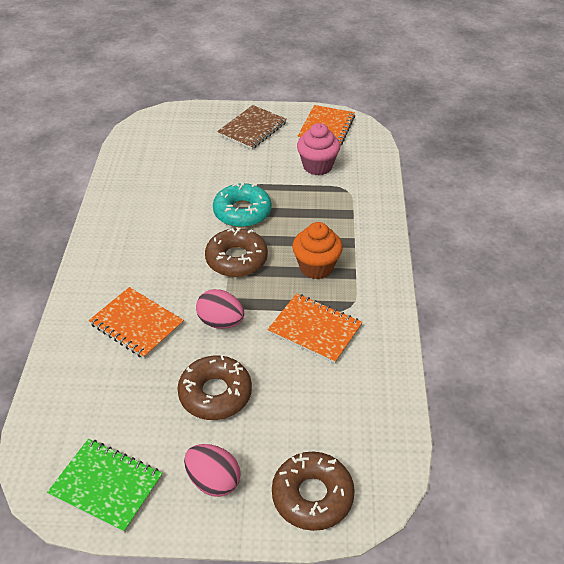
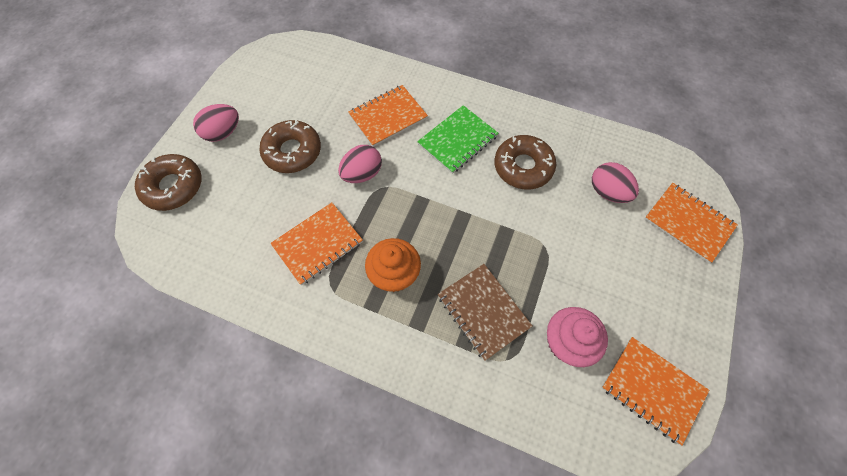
camera: 110 degrees right, 20 degrees up
green notebook [47,439,163,533] -> green notebook moved to [417,105,498,174]
brown donut [205,227,268,277] -> brown donut moved to [494,135,556,190]
turquoise donut [213,182,272,228] -> none
brown notebook [217,105,287,150] -> brown notebook moved to [438,264,532,361]
none -> pink egg [592,162,639,203]
none -> orange notebook [644,183,738,263]

